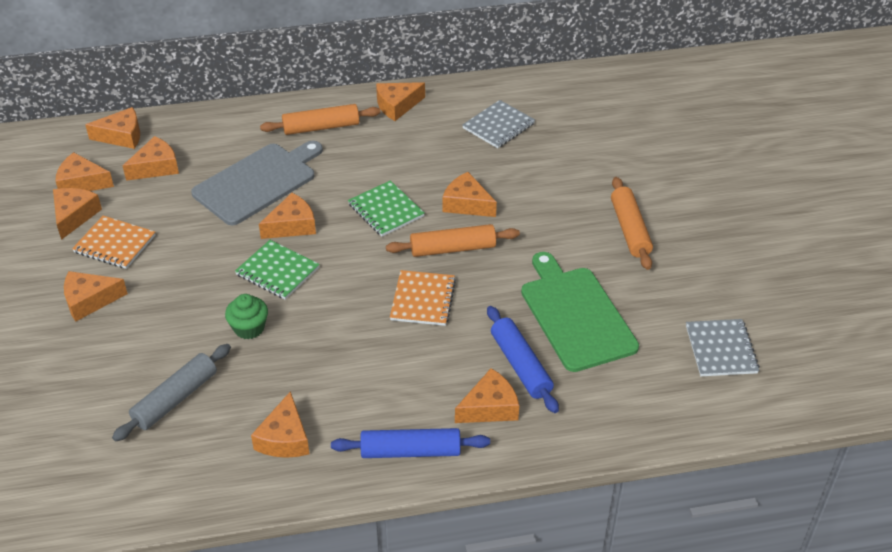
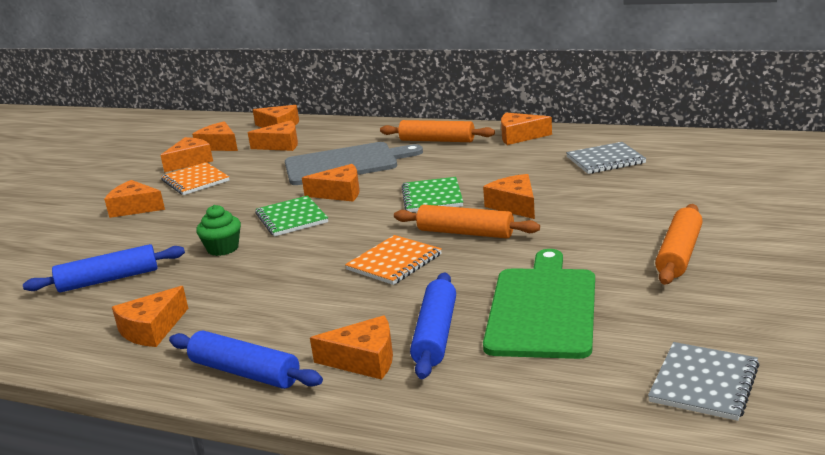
camera: 35 degrees right, 20 degrees down
grey rolling pin [112,344,231,442] -> blue rolling pin [23,244,185,293]

